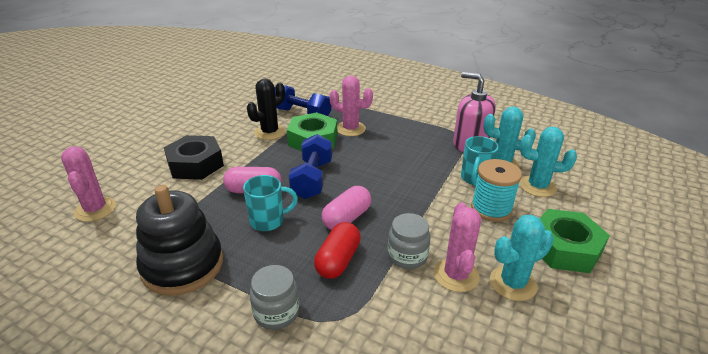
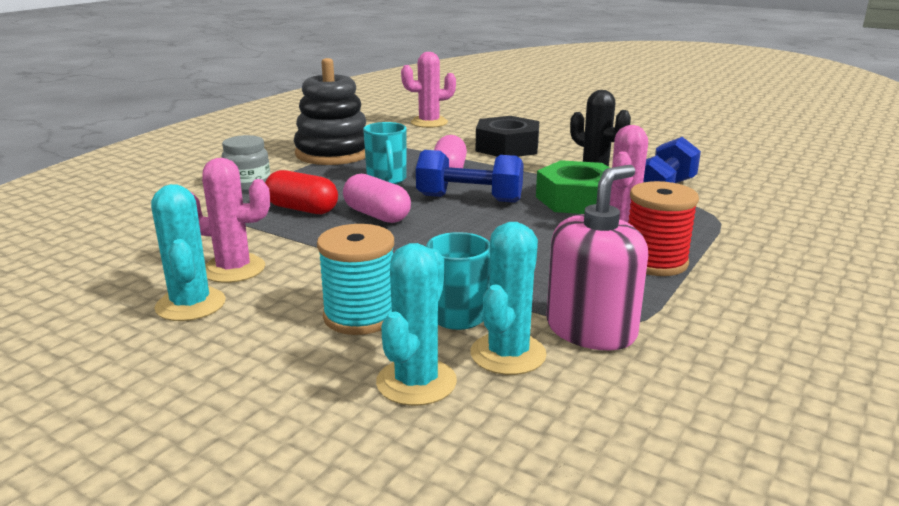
camera: 95 degrees right, 10 degrees down
grey jar [388,213,431,269] -> none
green nut [540,209,610,273] -> none
none -> red spool [628,181,699,276]

